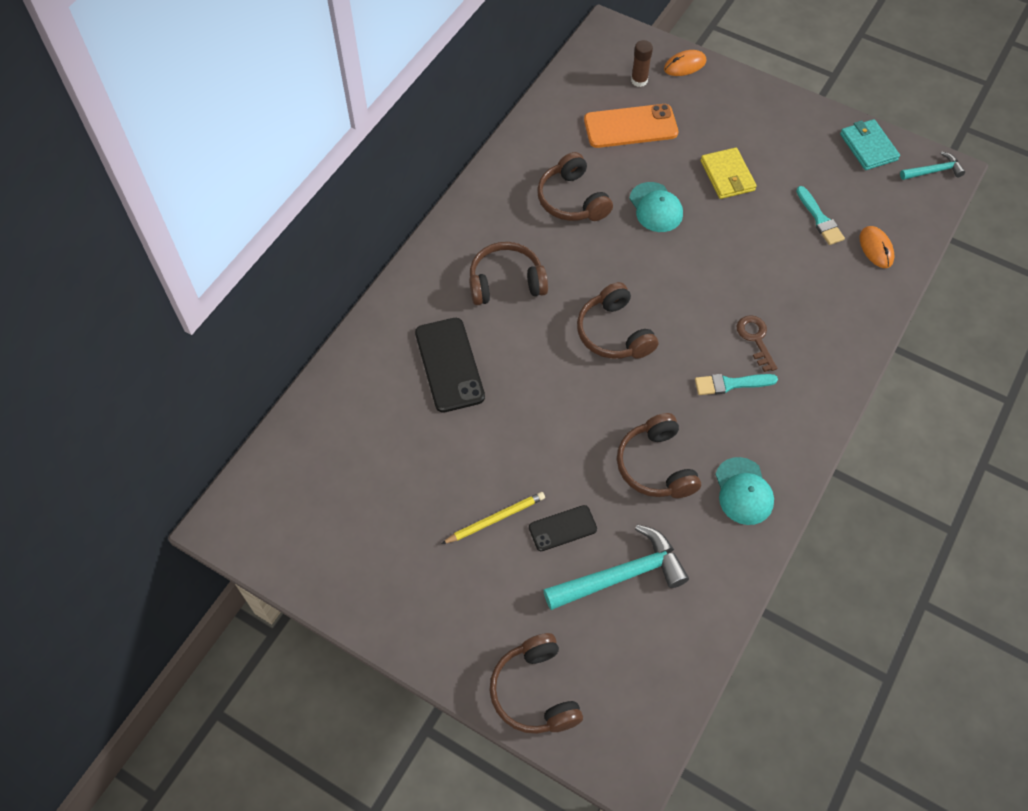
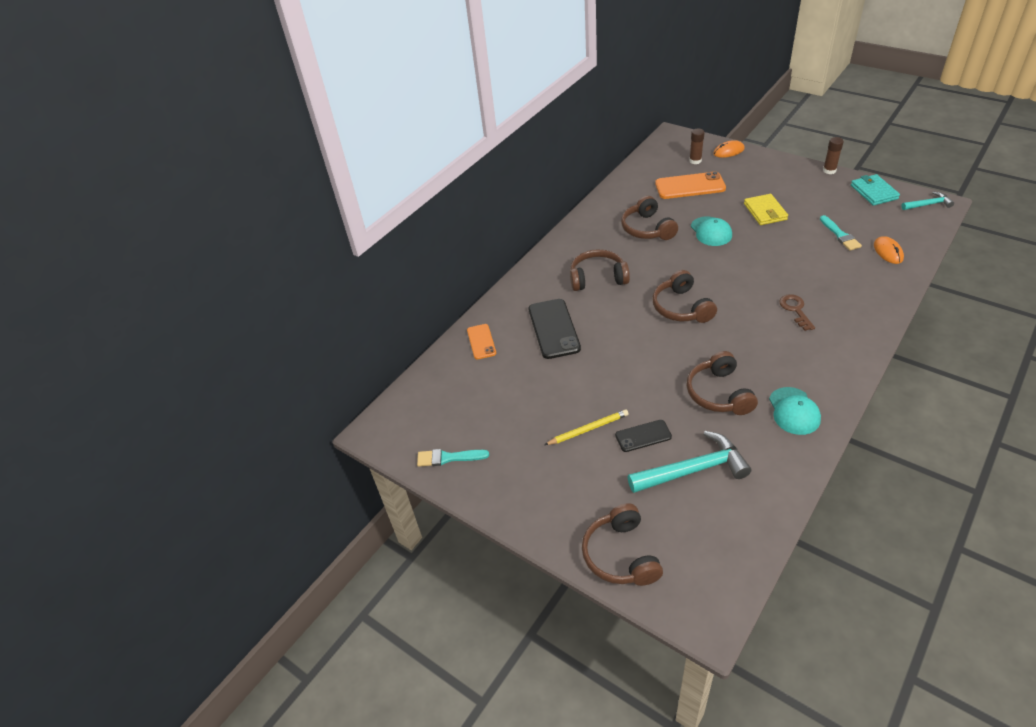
camera: 10 degrees right, 15 degrees down
turquoise brush [695,374,778,395] -> turquoise brush moved to [417,449,489,467]
none -> orange phone [467,324,496,359]
none -> brown glue stick [823,137,844,174]

